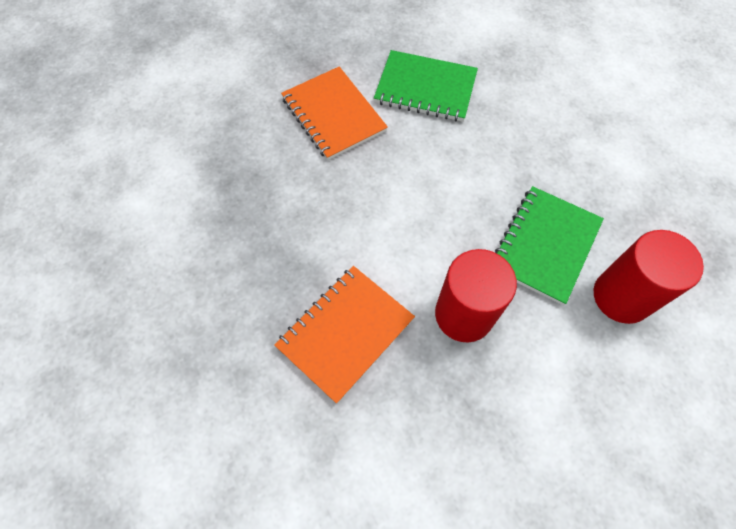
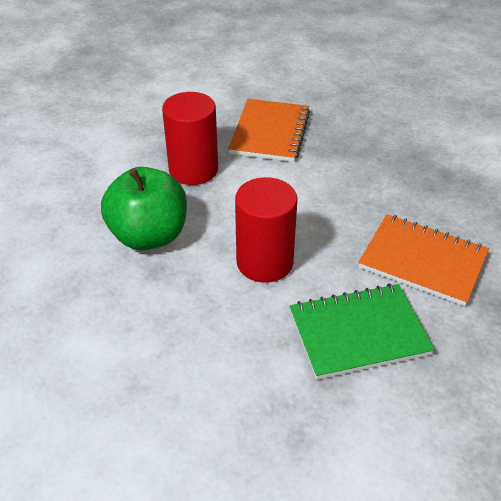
camera: 150 degrees right, 20 degrees down
green notebook [495,186,604,305] -> green apple [101,167,187,250]
red cylinder [594,230,704,324] -> red cylinder moved to [235,177,298,283]

